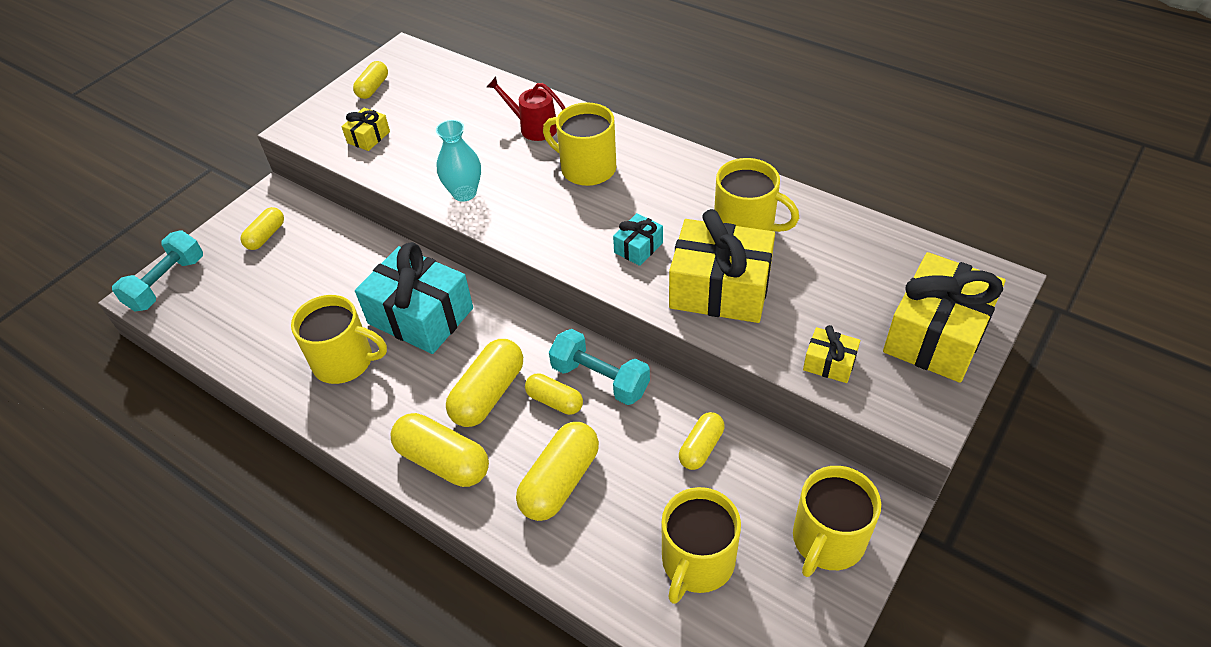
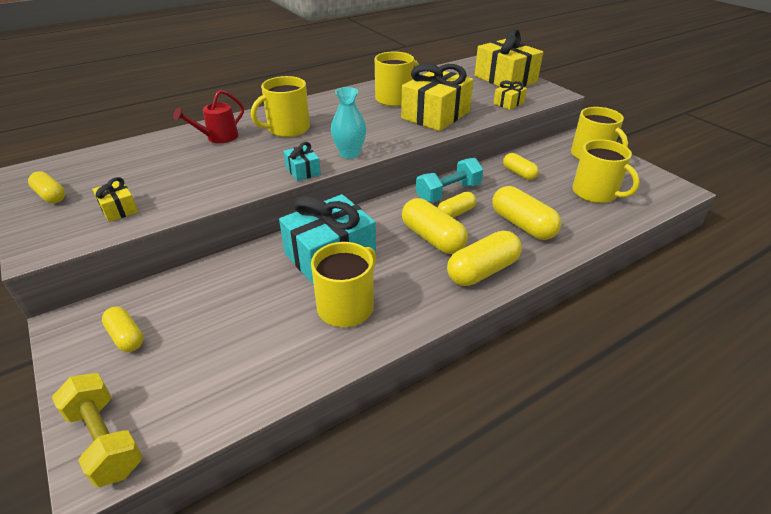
camera: 70 degrees left, 10 degrees down
turquoise dumbbell [112,230,203,312] -> yellow dumbbell [52,373,143,487]
turquoise vase [436,120,481,202] -> turquoise vase moved to [331,87,366,159]
turquoise gift [613,213,663,266] -> turquoise gift moved to [284,142,321,181]

